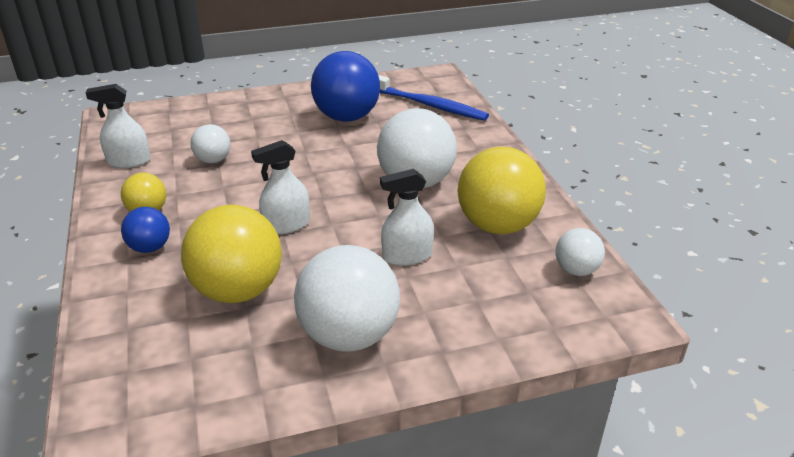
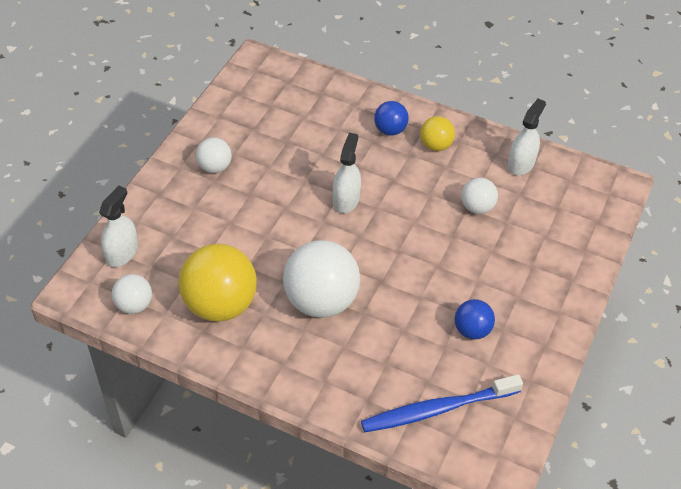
camera: 130 degrees right, 15 degrees up
yellow ball [181,205,282,303] -> none
white ball [294,245,400,352] -> white ball [196,137,232,173], size x0.52
blue ball [311,51,380,122] -> blue ball [455,299,495,340], size x0.52
white spray bottle [380,169,434,266] -> white spray bottle moved to [99,186,138,267]

